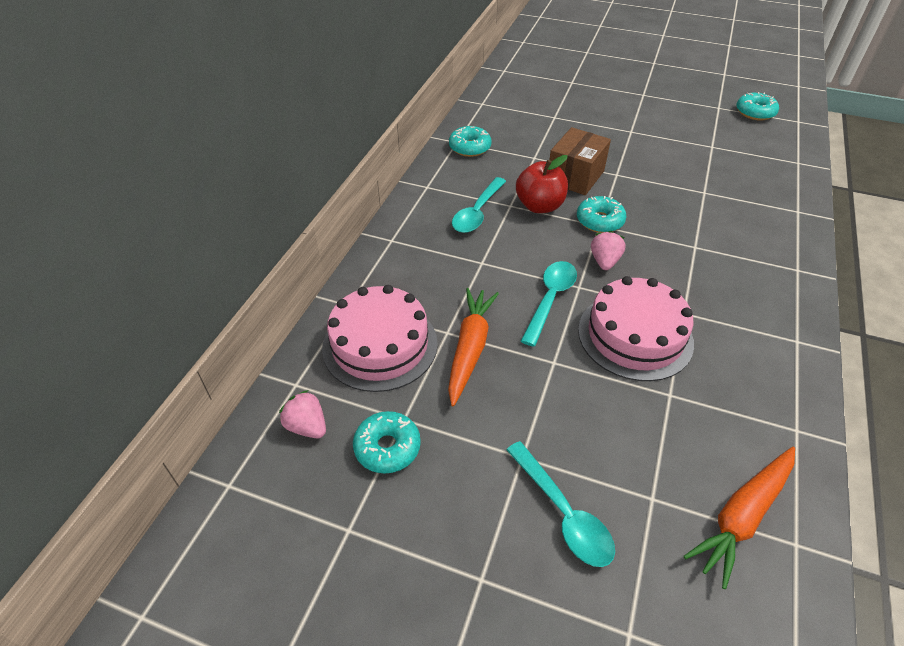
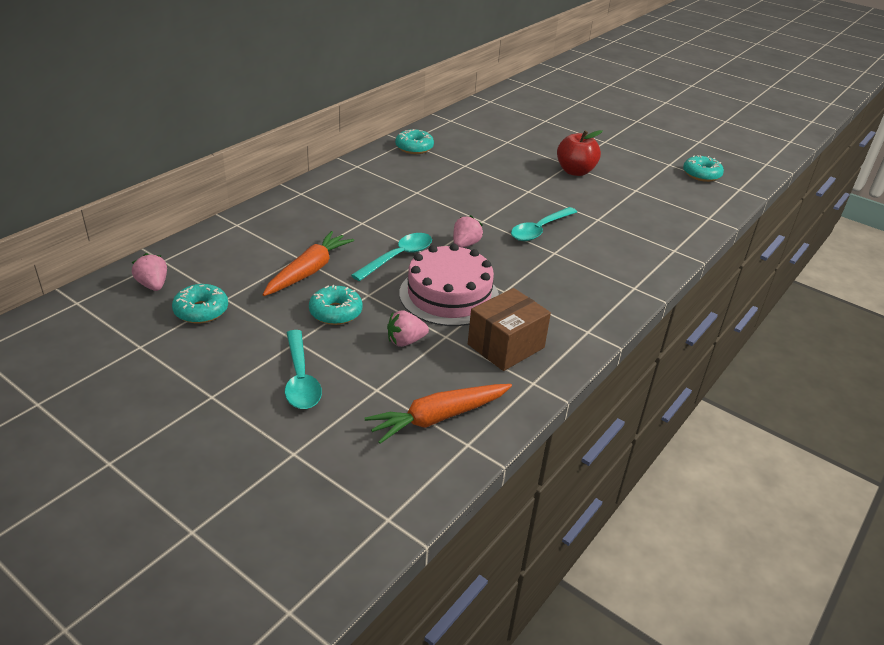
camera: 15 degrees right, 10 degrees down
pink cake [322,285,438,392] -> none
turquoise spoon [452,177,506,233] -> turquoise spoon moved to [511,207,577,241]
red apple [516,155,568,213] -> red apple moved to [557,130,603,176]
brown box [549,127,611,195] -> brown box moved to [468,288,551,371]
turquoise donut [577,196,626,233] -> turquoise donut moved to [309,285,363,325]
none -> pink strawberry [387,310,429,347]

